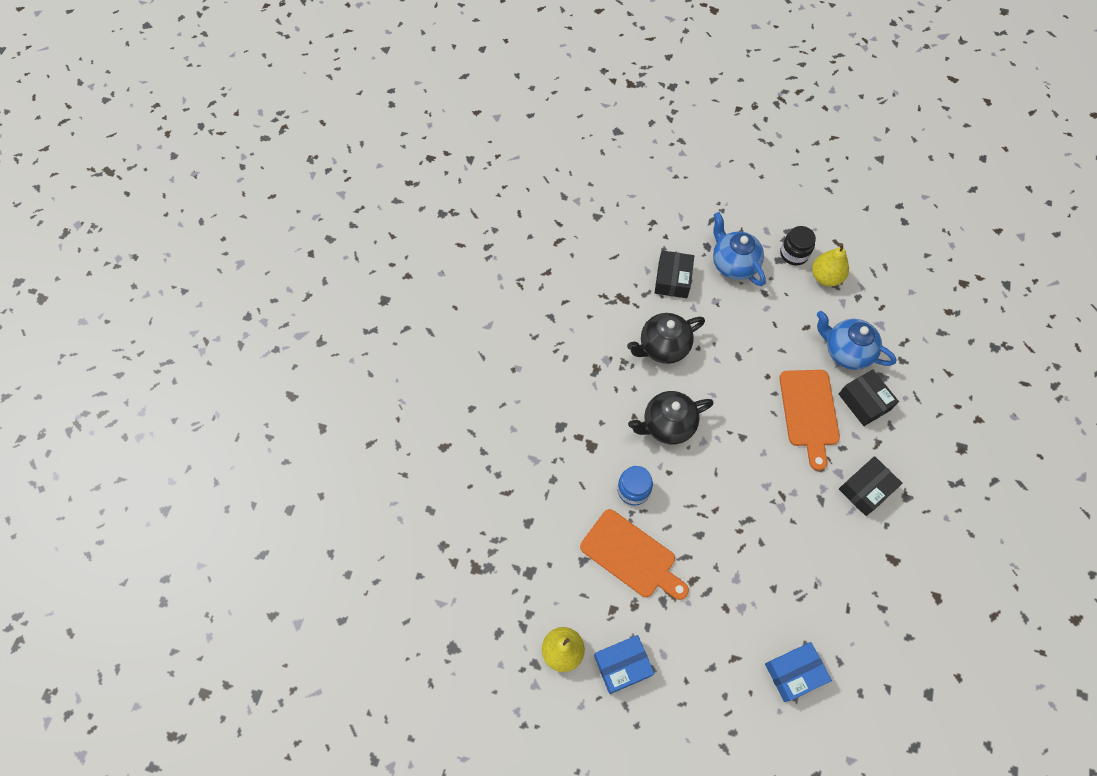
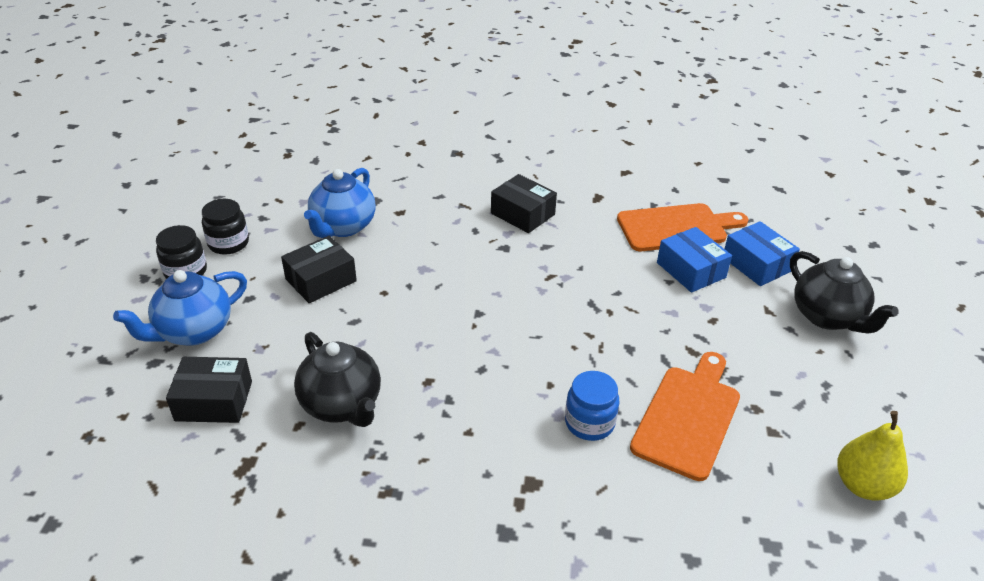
camera: 100 degrees left, 25 degrees down
blue box [594,635,654,694] -> blue box moved to [657,227,732,293]
black teapot [628,391,713,444] -> black teapot moved to [790,251,899,333]
orange cutting board [779,370,840,471] -> orange cutting board moved to [617,203,749,251]
yellow pear [812,243,849,286] -> black jar [202,199,249,255]
black box [839,369,899,426] -> black box moved to [281,236,357,303]

